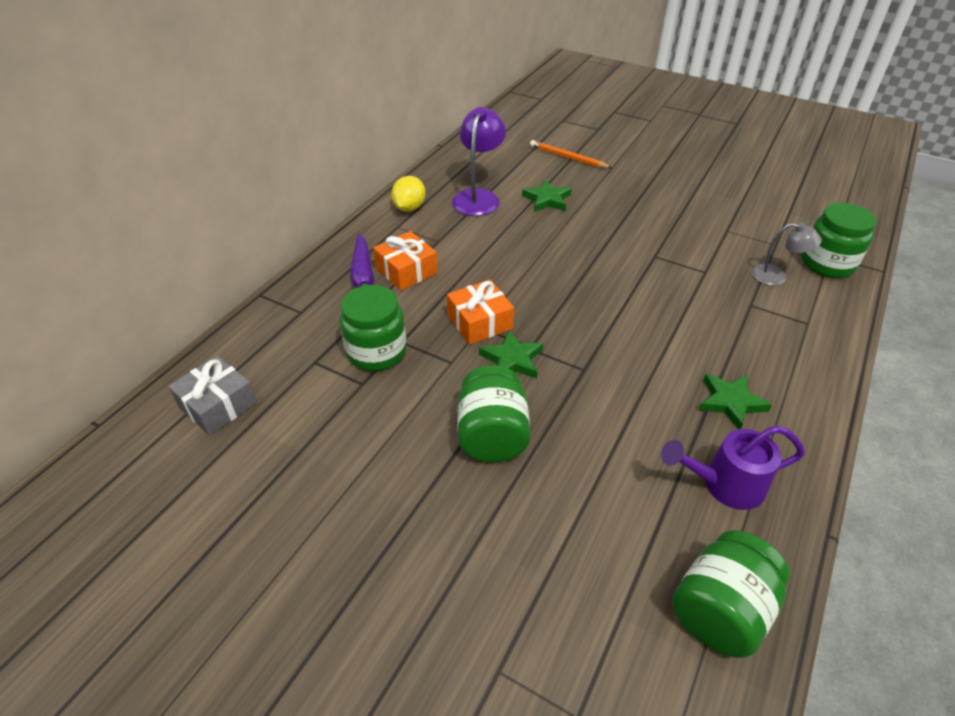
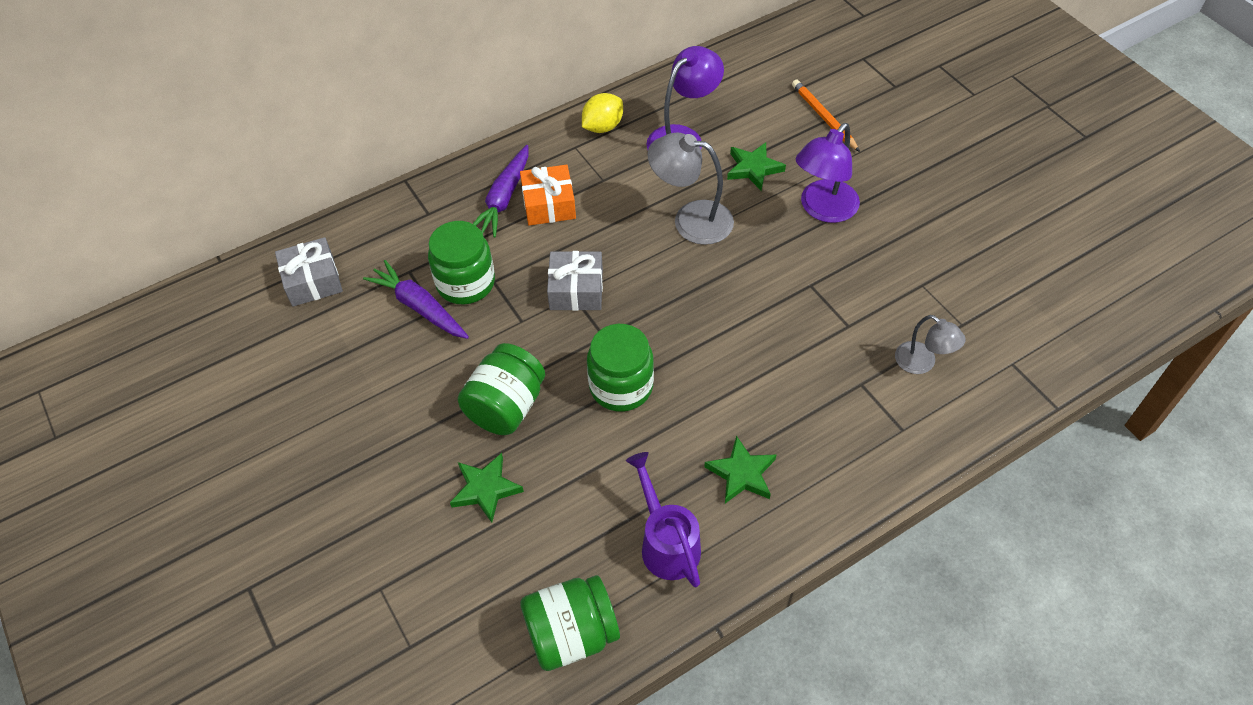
camera: 30 degrees right, 10 degrees up
orange gift [447,280,514,345] -> grey gift [547,251,603,311]
green star [479,329,544,379] -> green star moved to [450,453,524,523]
purple watering can [661,425,805,510] -> purple watering can turned 45 degrees clockwise [626,452,701,587]
green jar [802,203,876,278] -> green jar moved to [587,324,654,412]
none -> purple carrot [363,260,469,339]
none -> grey lamp [648,133,734,245]
none -> purple lamp [796,123,860,223]

